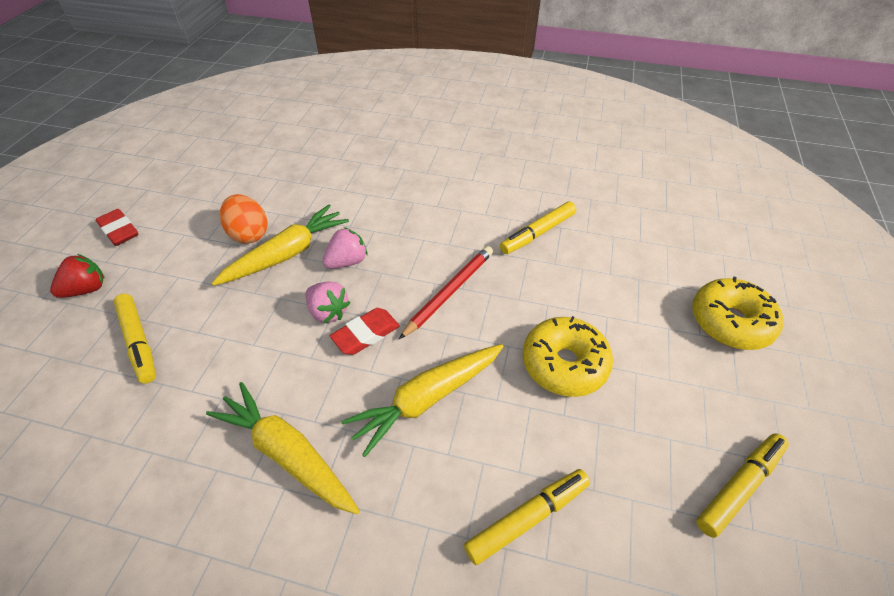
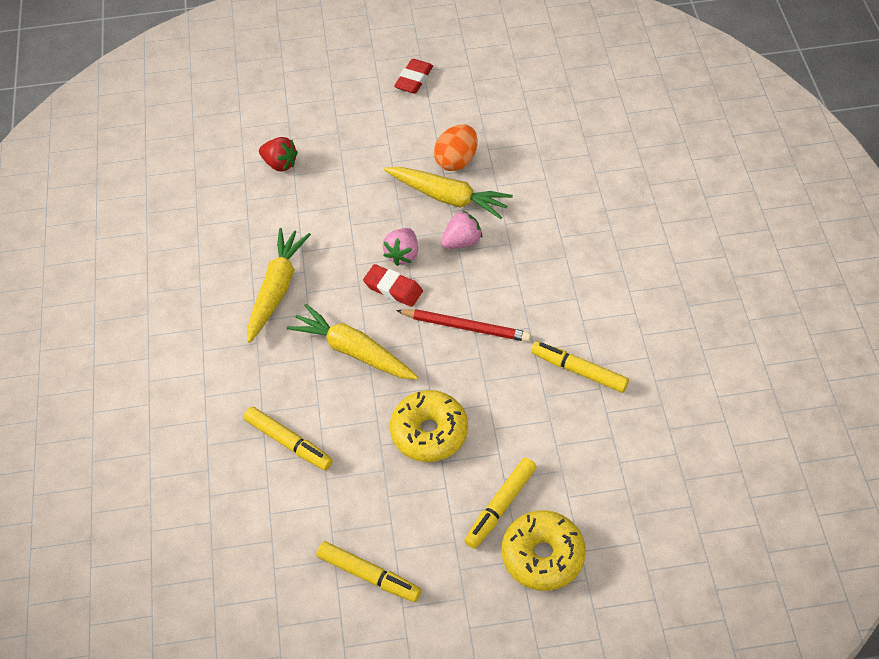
camera: 70 degrees right, 5 degrees up
red strawberry [50,254,105,298] -> red strawberry moved to [259,137,298,172]
yellow marker [114,294,156,384] -> yellow marker moved to [464,458,537,549]
pink strawberry [323,227,368,269] -> pink strawberry turned 60 degrees counterclockwise [441,210,482,249]

